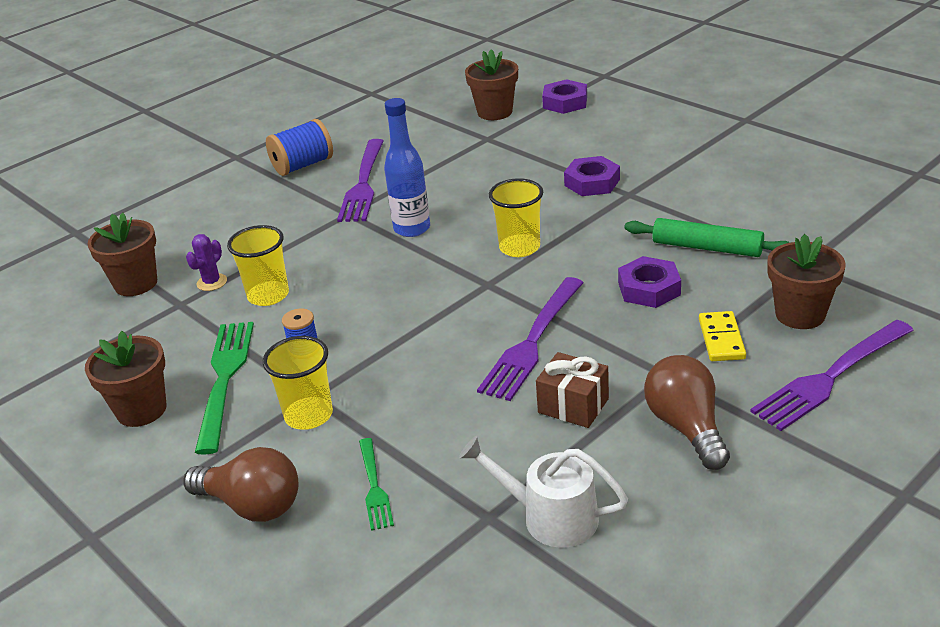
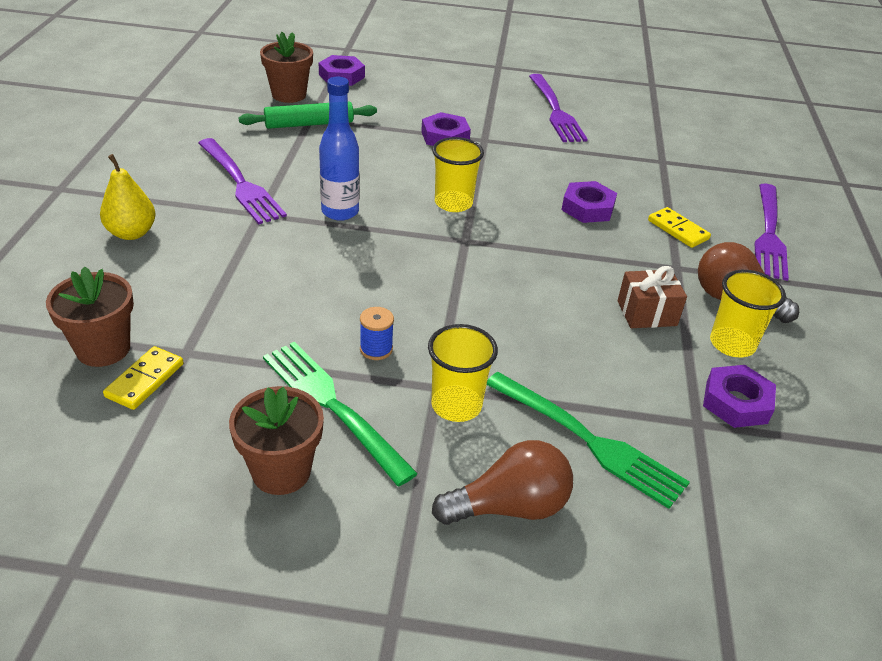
camera: 45 degrees left, 5 degrees up
purple cactus [186,234,227,291] -> none
yellow cup [227,225,289,306] -> yellow cup moved to [710,270,786,357]
blue spool [266,119,333,176] -> none
green fork [359,438,394,531] -> green fork [487,372,690,509], size x1.81
white watering can [459,436,628,548] -> purple nut [703,365,776,428]
purple fork [477,277,584,401] -> purple fork moved to [529,74,588,142]
green rolling pin [624,218,790,257] -> green rolling pin moved to [238,101,377,129]
brown flower pot [767,234,846,329] -> none
none -> yellow pear [100,154,156,240]
none -> yellow domino [103,346,184,410]

